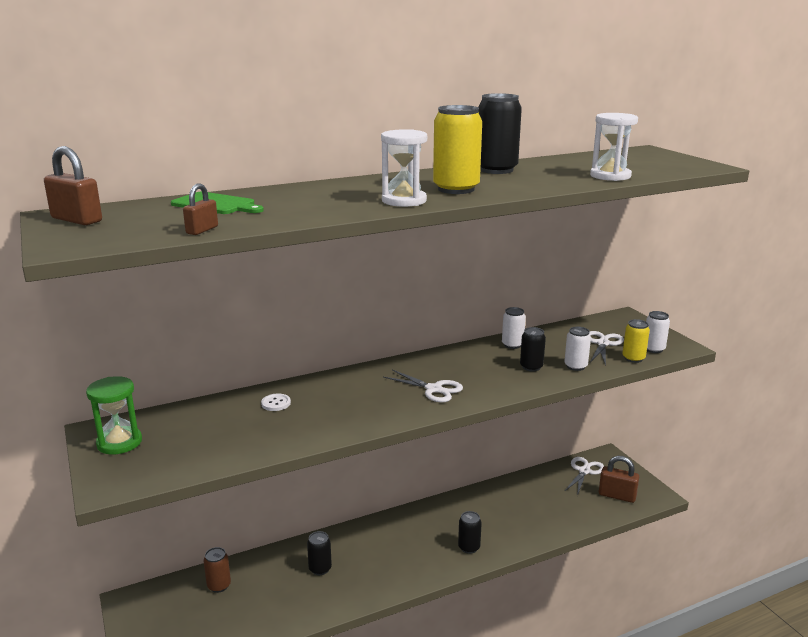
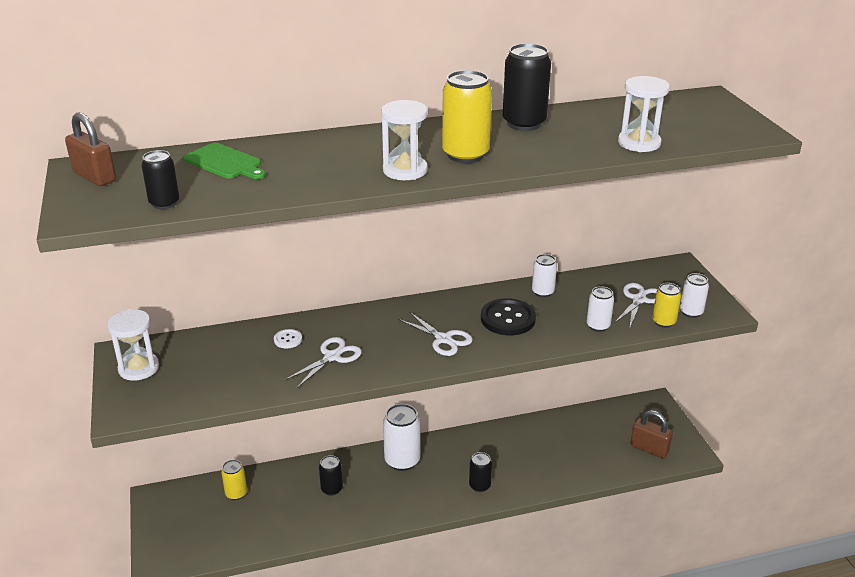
camera: 10 degrees right, 10 degrees up
green hourglass [86,376,142,454] -> white hourglass [107,309,159,381]
brown padlock [183,184,218,235] -> none
brown can [204,547,231,593] -> yellow can [221,460,247,500]
black can [520,327,546,372] -> black can moved to [141,150,179,209]
white scissors [564,457,604,496] -> white scissors moved to [284,337,362,388]
none -> white can [383,404,421,471]
none -> black button [481,298,536,335]

